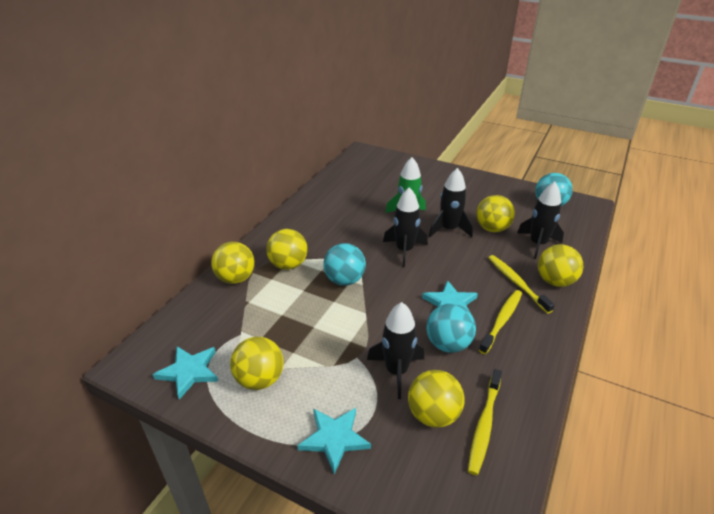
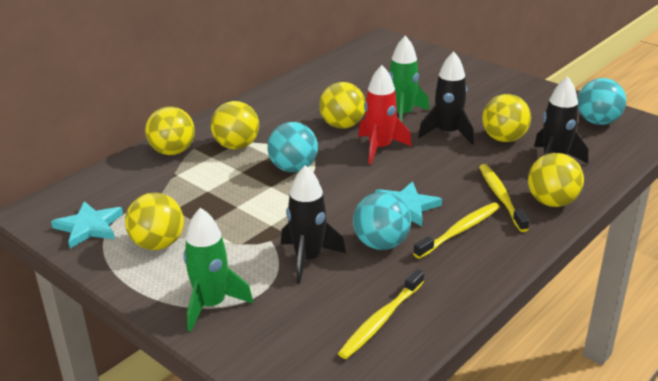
camera: 15 degrees right, 5 degrees down
turquoise star [297,408,371,474] -> green rocket [183,208,253,332]
black rocket [383,187,428,267] -> red rocket [358,65,411,164]
yellow ball [408,370,465,428] -> yellow ball moved to [319,82,365,129]

